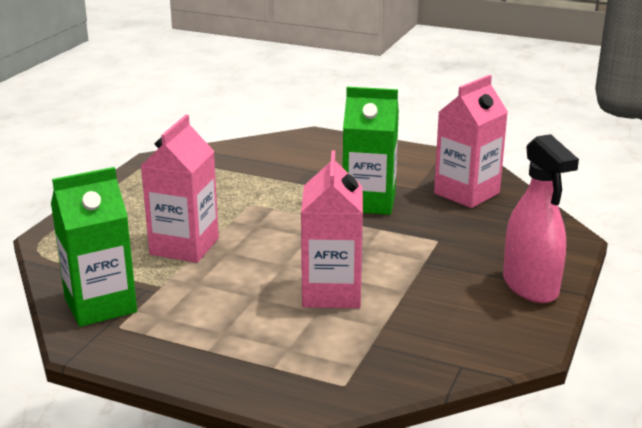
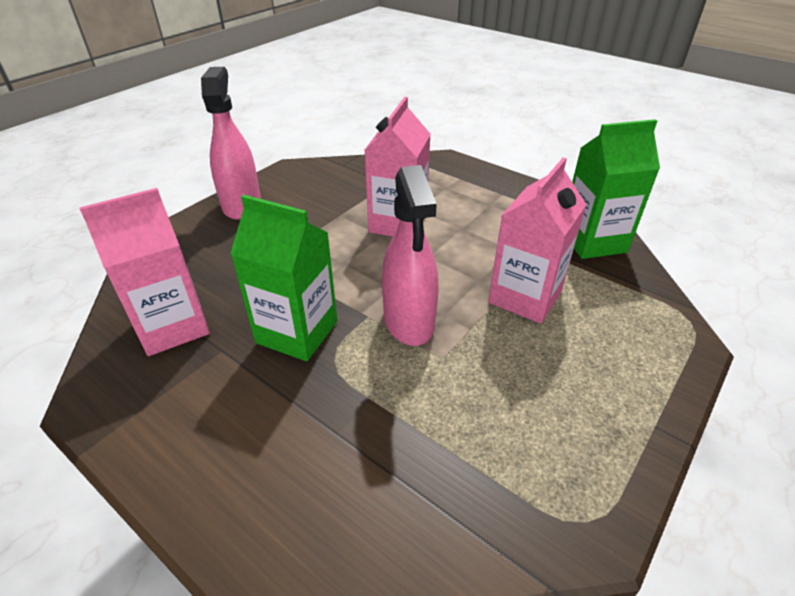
camera: 165 degrees left, 15 degrees up
none -> pink spray bottle [382,165,439,346]

